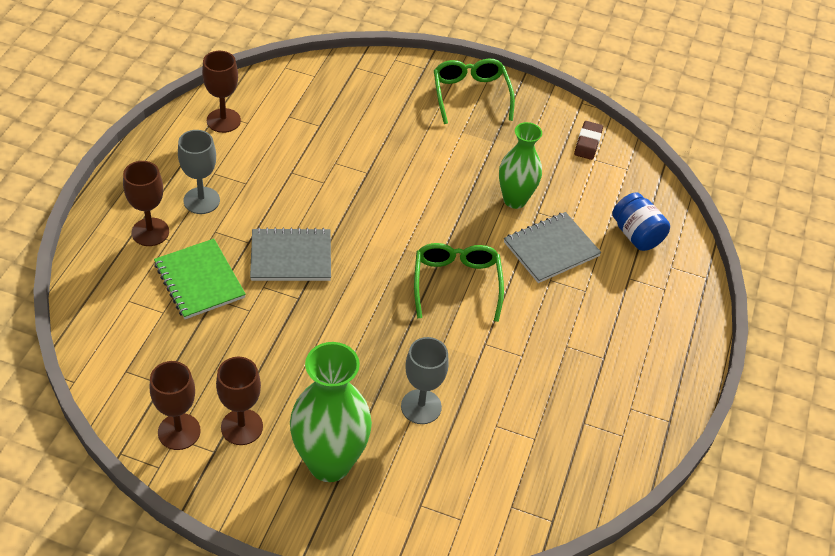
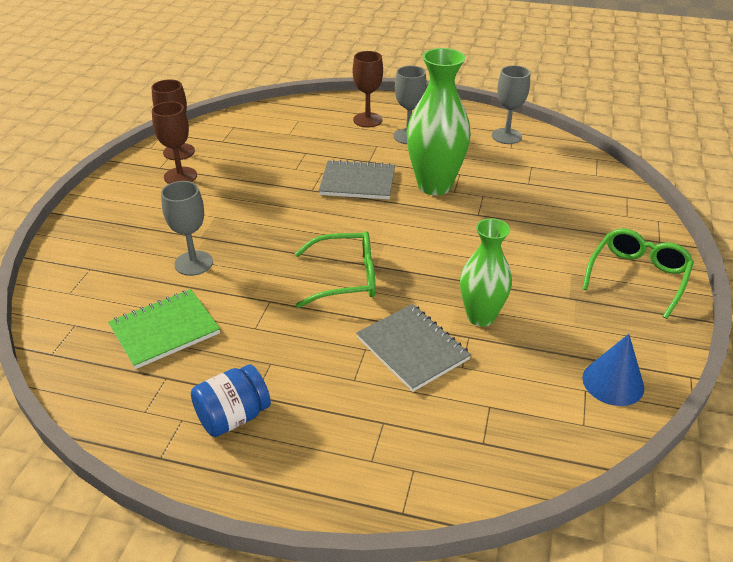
camera: 90 degrees right, 10 degrees down
green notebook [154,239,246,319] -> green notebook moved to [108,289,220,369]
brown goblet [202,51,241,133] -> grey goblet [492,65,530,144]
grey notebook [250,227,331,281] -> grey notebook turned 75 degrees counterclockwise [319,159,395,199]
green vase [290,342,372,482] -> green vase moved to [407,48,471,195]
green glasses [434,59,515,124] -> green glasses turned 45 degrees counterclockwise [582,228,694,319]
brown eraser [574,121,603,160] -> blue cone [582,334,644,406]
blue jar [612,192,670,251] -> blue jar moved to [191,364,271,437]

